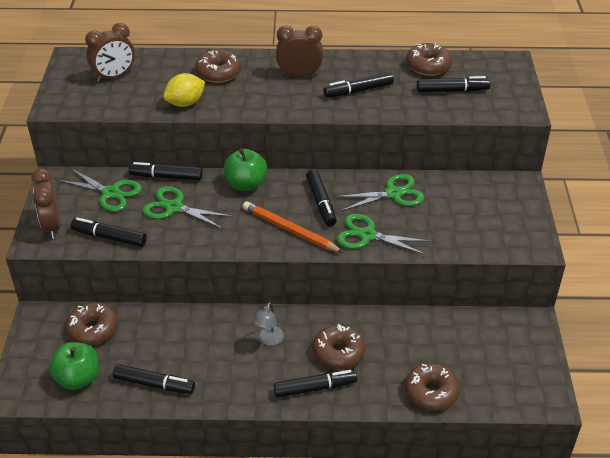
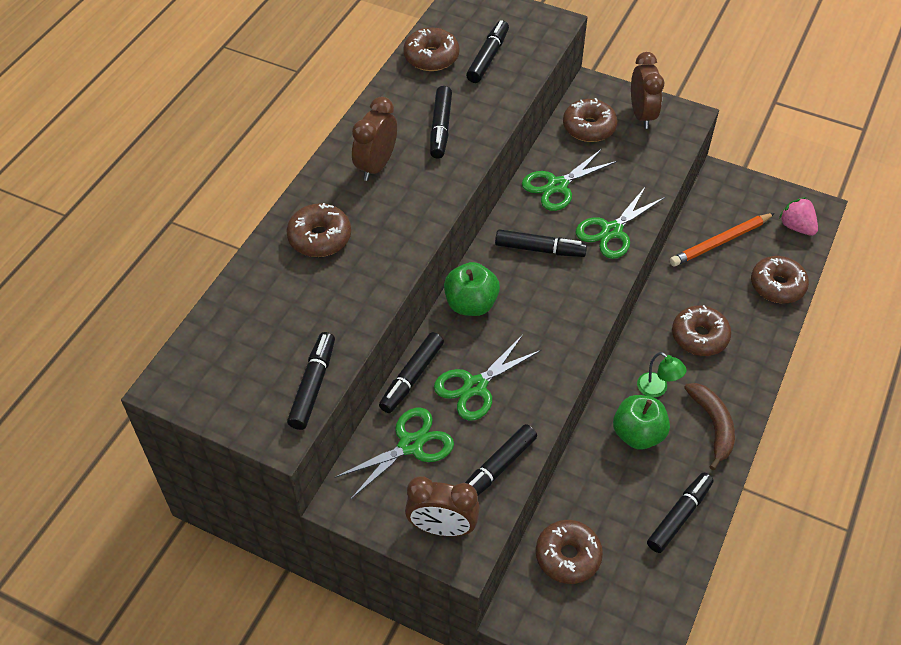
camera: 65 degrees left, 10 degrees up
green apple [49,342,99,390] -> green apple moved to [613,395,670,450]
brown clock [85,23,135,82] -> brown clock moved to [631,52,664,129]
yellow lemon [163,73,205,107] -> none
orange pencil [243,201,344,253] -> orange pencil moved to [670,213,775,266]
grey lamp [252,302,284,346] -> green lamp [637,352,686,398]
black marker [273,370,357,398] -> black marker moved to [287,332,335,430]
green scissors [334,174,424,211] -> green scissors turned 135 degrees counterclockwise [522,149,618,211]
none -> brown donut [563,98,618,142]
none -> brown banana [684,383,735,470]
none -> pink strawberry [779,197,818,236]

